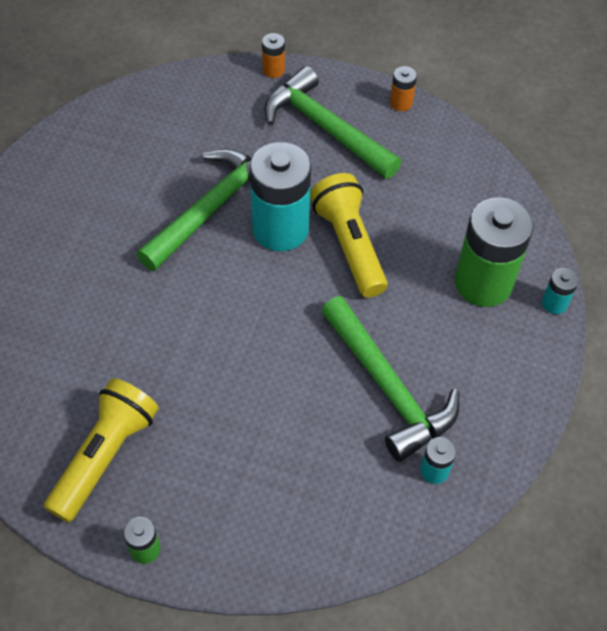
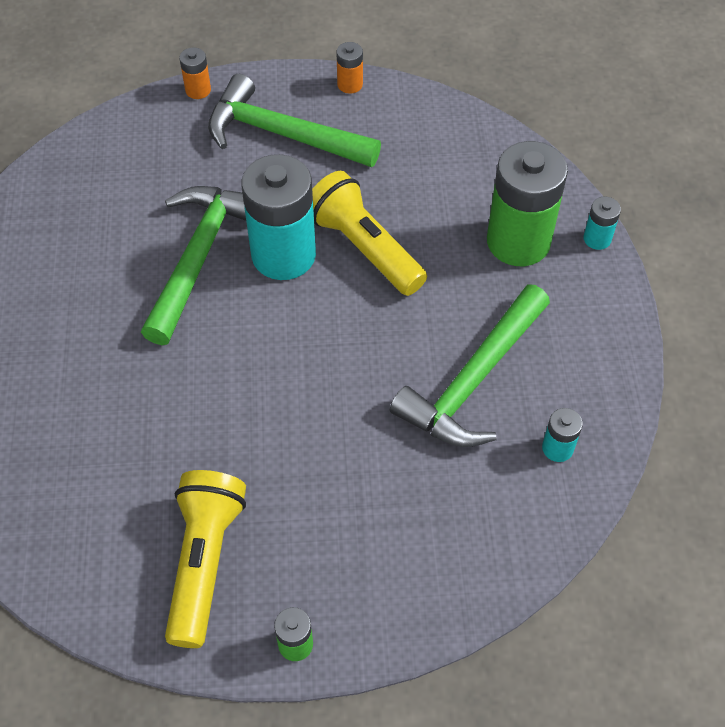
camera: 20 degrees left, 0 degrees up
green hammer [321,296,459,462] -> green hammer turned 90 degrees clockwise [390,284,550,447]

